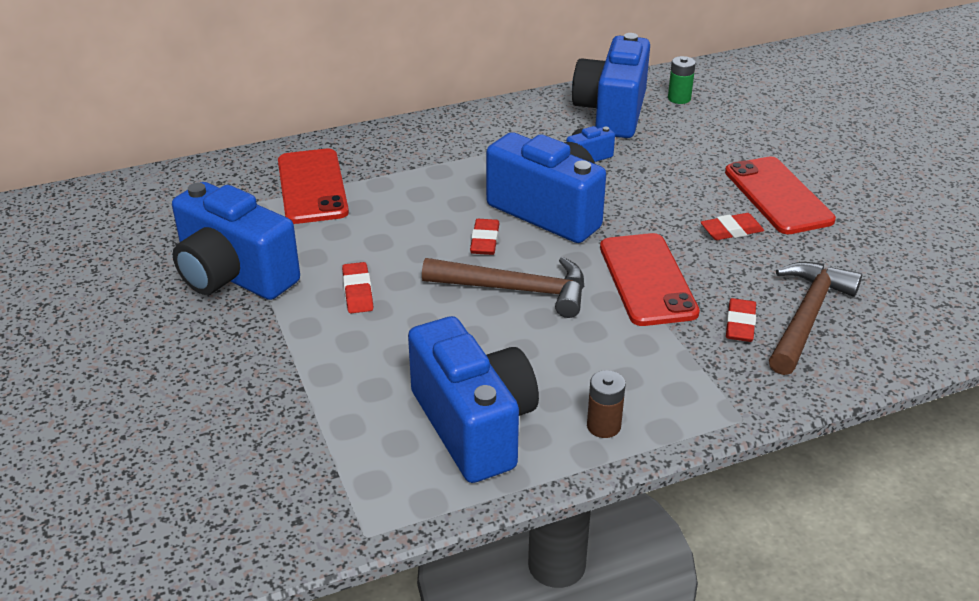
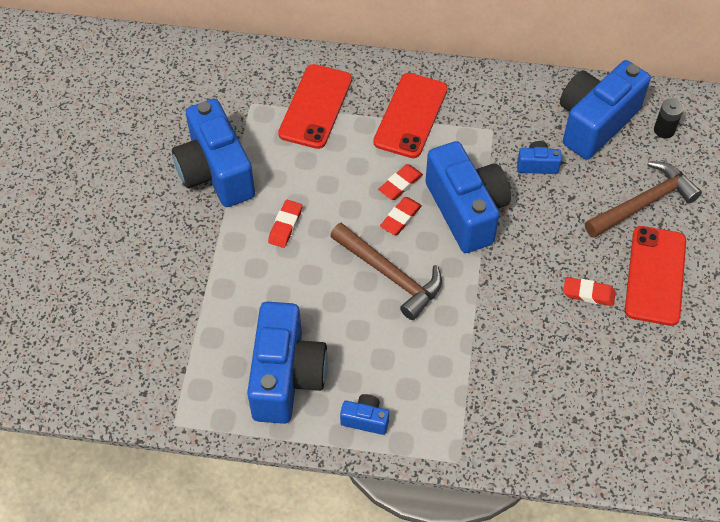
camera: 30 degrees right, 20 degrees up
brown battery [587,370,626,438] -> blue camera [340,394,389,435]
red phone [600,233,700,326] -> red phone moved to [373,73,448,158]
green battery [668,56,696,104] -> black battery [654,98,684,138]
red eraser [726,298,756,342] -> red eraser moved to [378,164,423,200]
brown hammer [769,262,862,375] -> brown hammer moved to [585,161,702,238]

